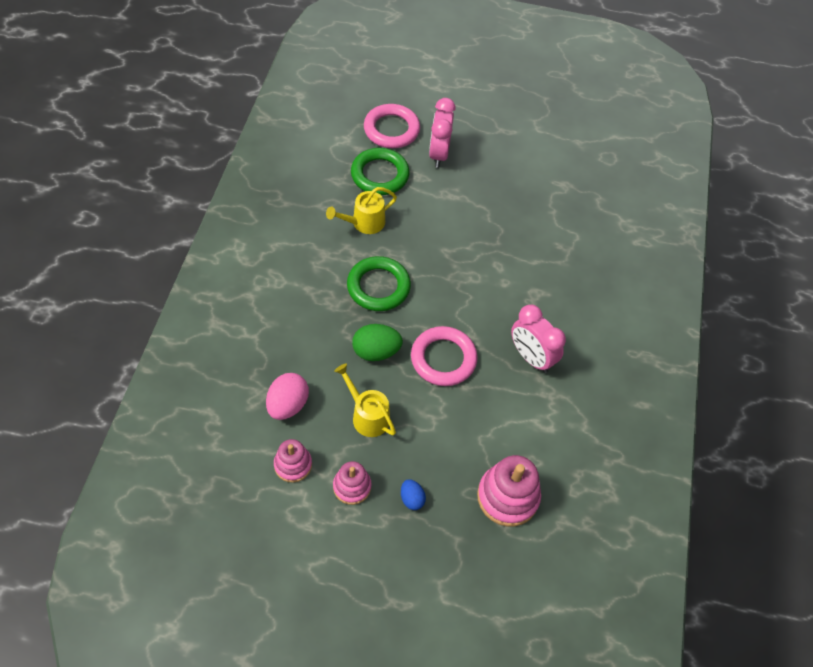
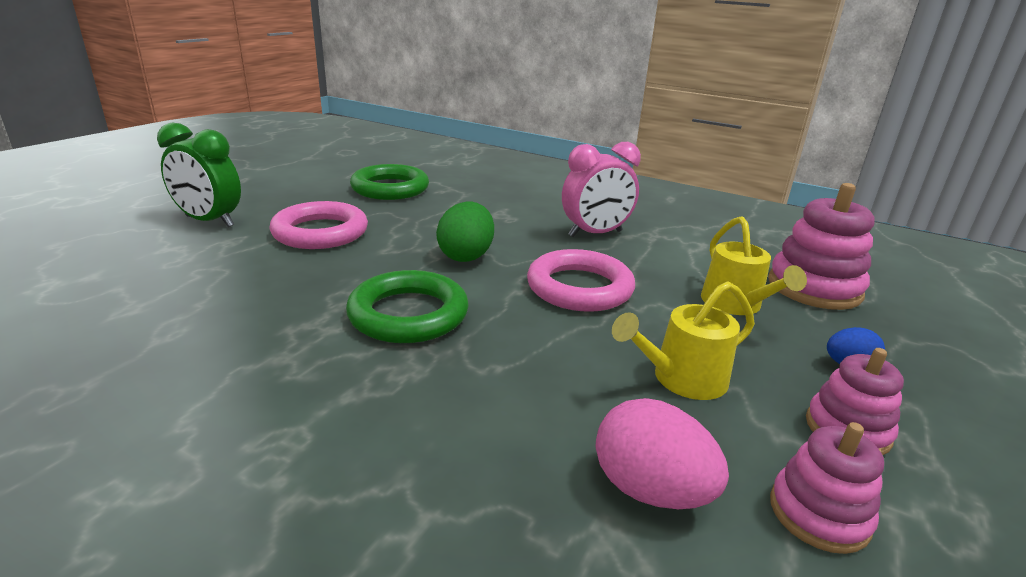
camera: 70 degrees left, 30 degrees down
yellow watering can [326,187,397,234] -> yellow watering can moved to [701,216,807,315]
green ring [351,148,409,195] -> green ring moved to [350,164,429,200]
green egg [352,324,403,361] -> green egg moved to [436,202,494,262]
pink ring [364,104,420,148] -> pink ring moved to [270,201,368,249]
pink clock [429,98,456,168] -> green clock [157,122,241,227]

